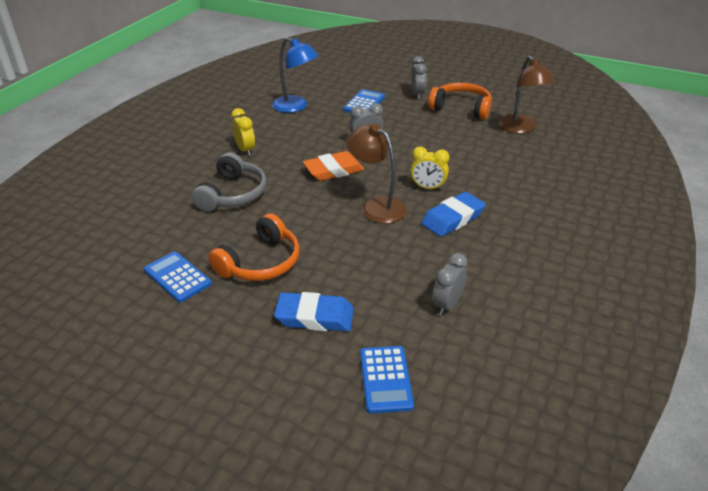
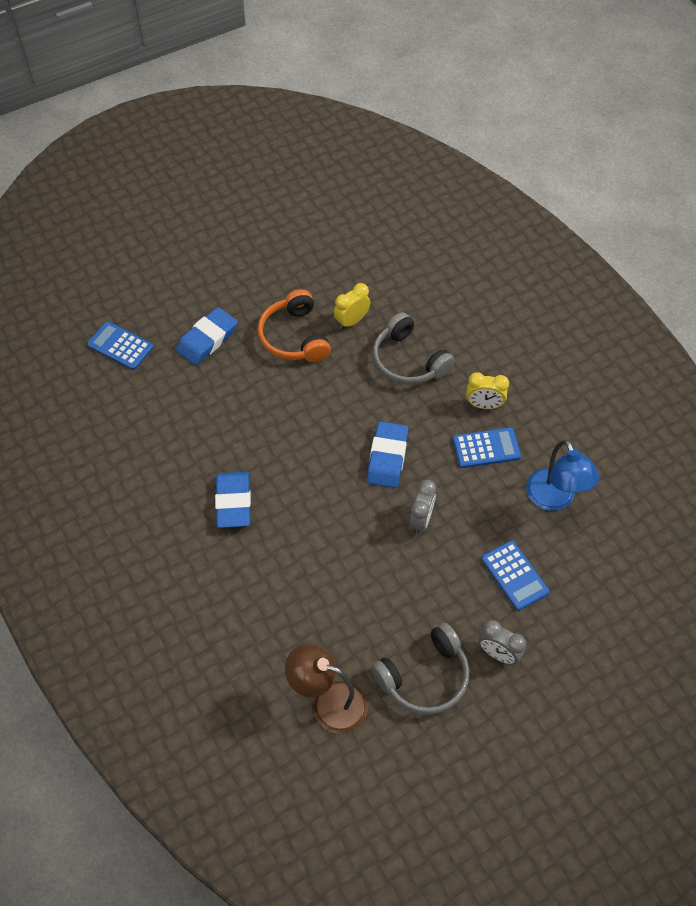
camera: 125 degrees right, 20 degrees up
blue calculator [144,251,212,302] -> blue calculator moved to [453,427,521,468]
blue lamp [272,37,319,113] -> blue lamp turned 90 degrees counterclockwise [526,439,599,511]
orange eraser [303,151,364,181] -> blue eraser [367,421,408,488]
brown lamp [346,124,407,223] -> none
yellow clock [410,147,449,190] -> yellow clock moved to [334,283,370,329]
orange headphones [428,83,492,120] -> grey headphones [371,623,469,715]
grey clock [433,253,468,316] -> none

